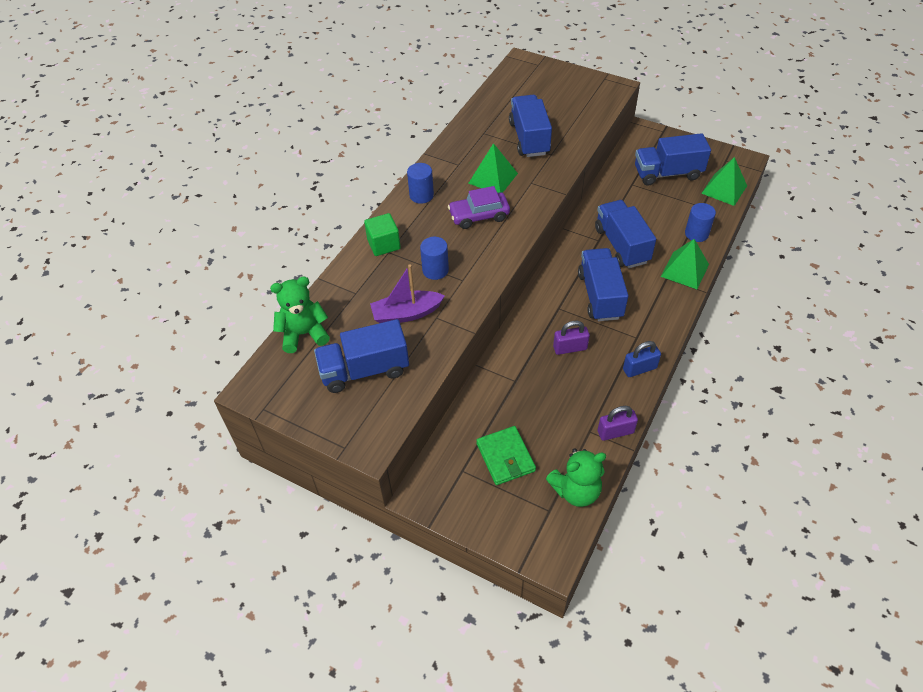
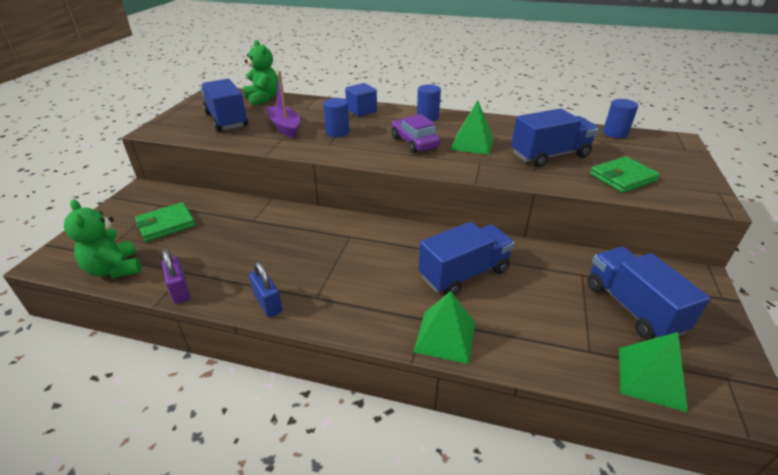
camera: 75 degrees right, 15 degrees down
green cube [364,213,401,256] -> blue cube [345,83,377,116]
purple padlock [553,321,590,355] -> none
blue truck [578,248,628,321] -> none
blue cylinder [685,203,716,242] -> blue cylinder moved to [603,99,638,138]
none -> green wallet [590,156,660,193]

